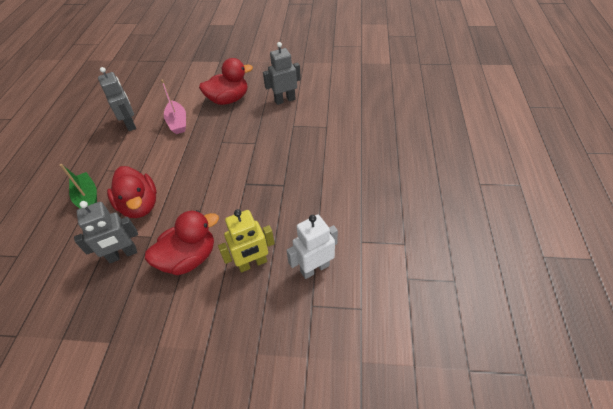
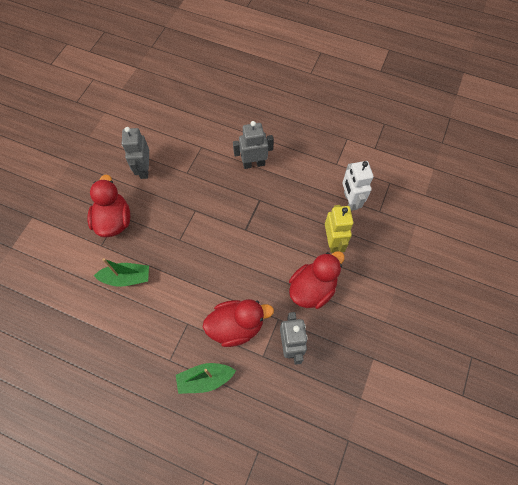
camera: 75 degrees left, 15 degrees up
grey robot [98,67,136,131] -> grey robot moved to [233,121,274,169]
red duck [145,210,219,275] -> red duck turned 60 degrees clockwise [289,251,345,309]
pink boat [161,80,186,134] -> green boat [94,258,149,287]

